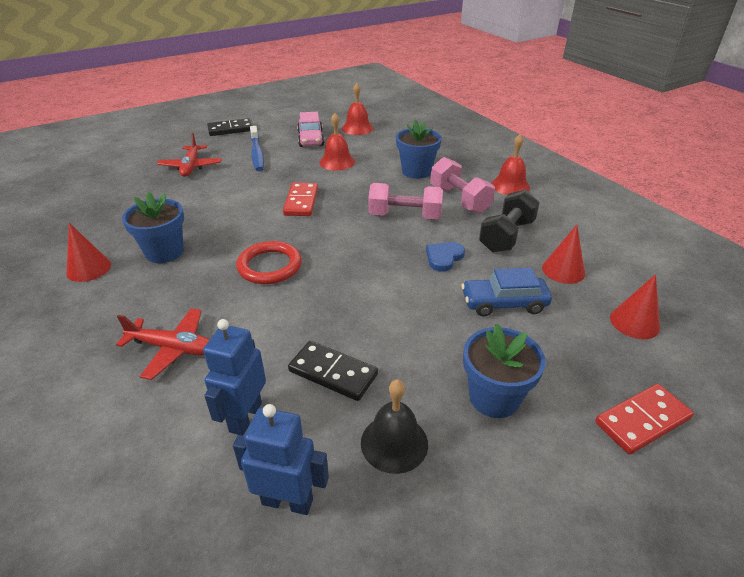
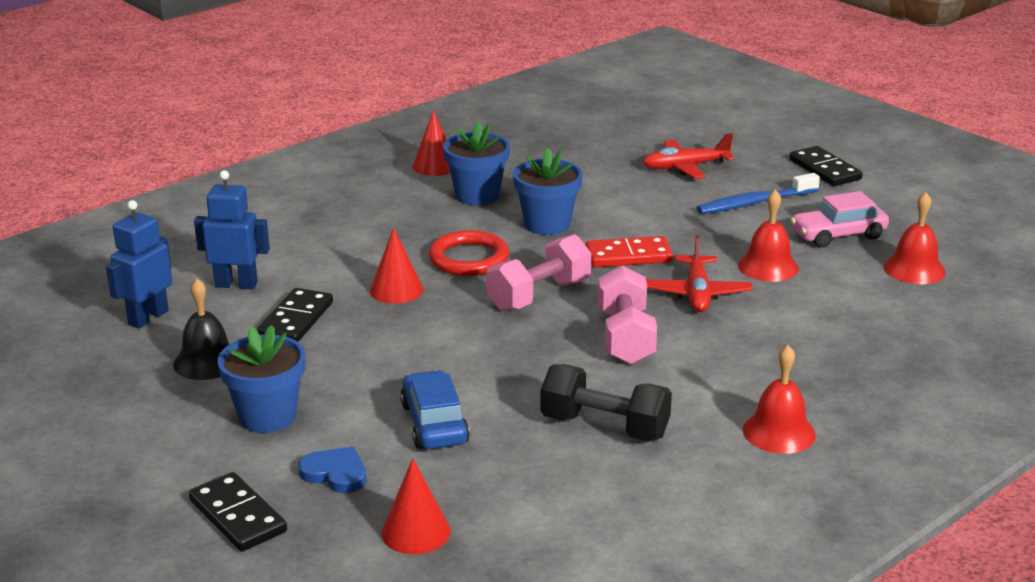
camera: 80 degrees right, 10 degrees down
red plane [116,308,210,380] -> red plane moved to [646,235,752,312]
blue robot [233,404,329,515] -> blue robot turned 150 degrees counterclockwise [106,200,172,329]
blue flower pot [396,120,442,179] -> blue flower pot moved to [513,148,582,235]
blue heart [426,242,465,272] -> blue heart moved to [298,447,366,493]
pink dumbbell [430,157,495,213] -> pink dumbbell moved to [486,234,591,312]
red cone [542,225,585,284] -> red cone moved to [370,227,423,304]
red domino [595,384,694,455] -> black domino [189,472,287,552]

